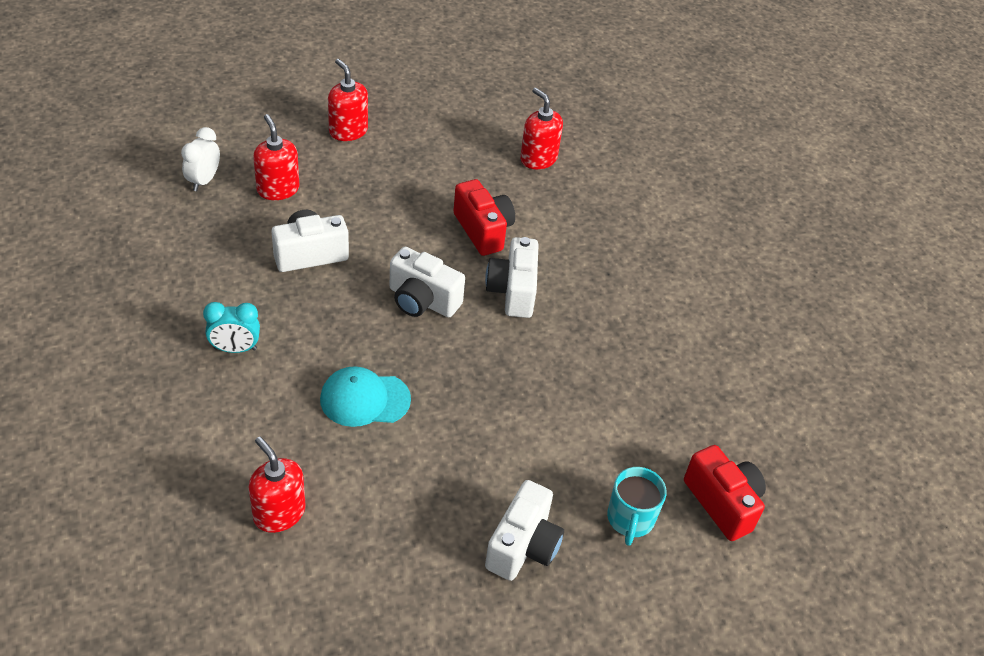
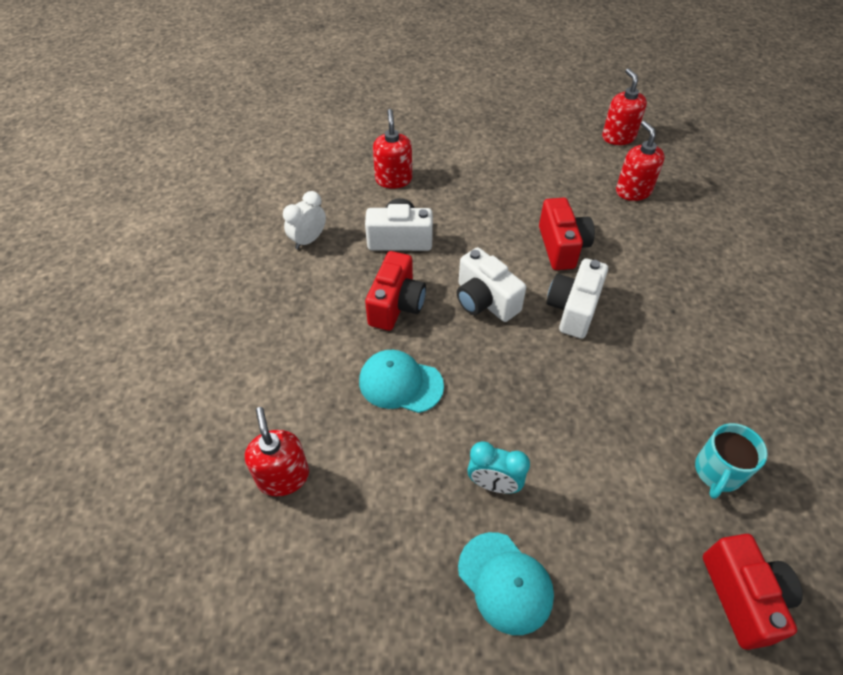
camera: 25 degrees right, 5 degrees up
white clock [181,127,220,191] -> white clock moved to [283,191,326,249]
turquoise clock [203,302,260,353] -> turquoise clock moved to [467,441,530,494]
red soap dispenser [328,59,368,141] -> red soap dispenser moved to [602,68,647,145]
white camera [485,480,564,581] -> turquoise cap [458,532,554,635]
turquoise mug [607,467,667,546] -> turquoise mug moved to [695,423,768,499]
none -> red camera [365,251,426,331]

